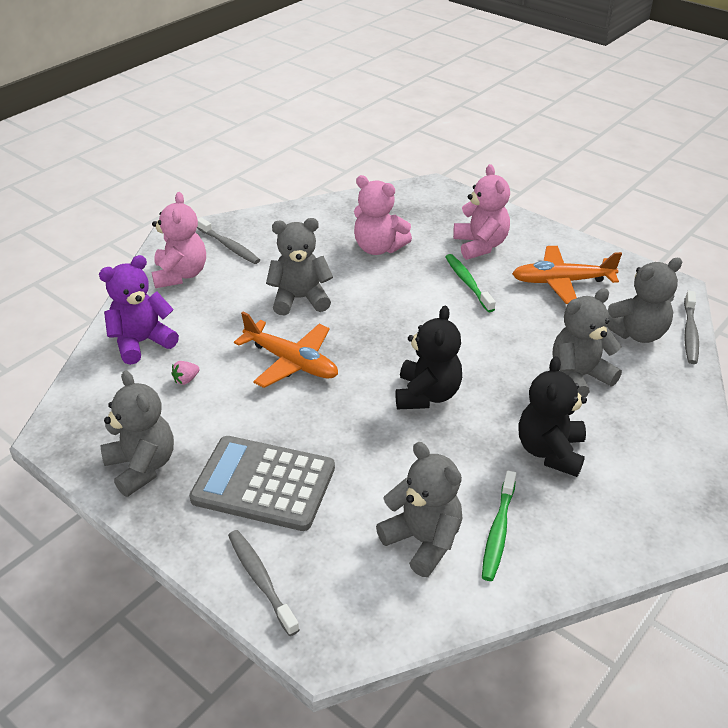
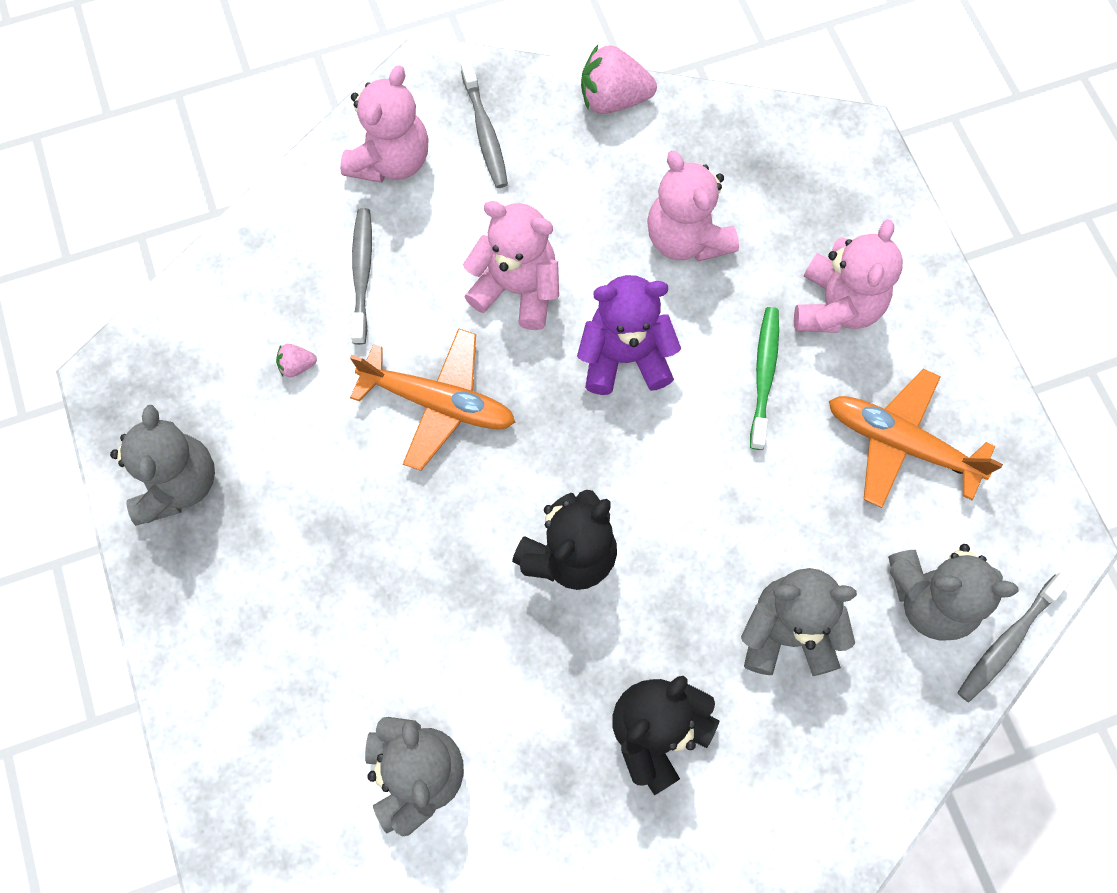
camera: 30 degrees right, 30 degrees up
purple teddy bear [99,255,179,365] -> purple teddy bear moved to [577,275,681,395]
grey calculator [189,436,335,531] -> none
grey toothbrush [228,530,300,636] -> grey toothbrush moved to [351,208,372,345]
orange plane [234,312,338,388] -> orange plane turned 45 degrees counterclockwise [350,328,515,471]
grey teddy bear [266,218,333,315] -> pink teddy bear [463,201,559,330]
green toothbrush [482,471,516,581] -> none
none -> pink strawberry [581,45,657,114]

